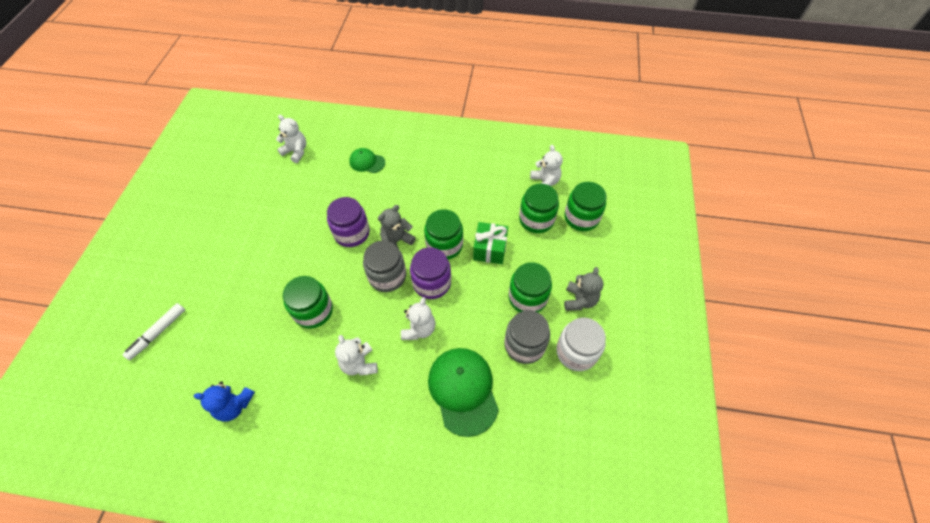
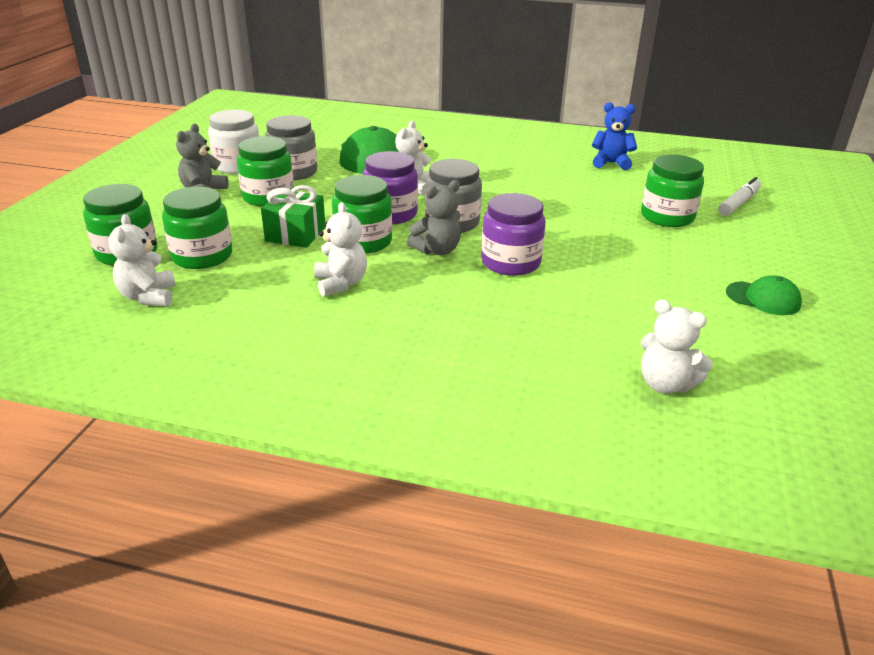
camera: 175 degrees left, 25 degrees down
green jar [283,276,333,328] -> green jar moved to [641,155,704,227]
white teddy bear [335,335,378,376] -> white teddy bear moved to [314,202,367,297]
green cap [349,148,385,173] -> green cap moved to [726,275,802,315]

